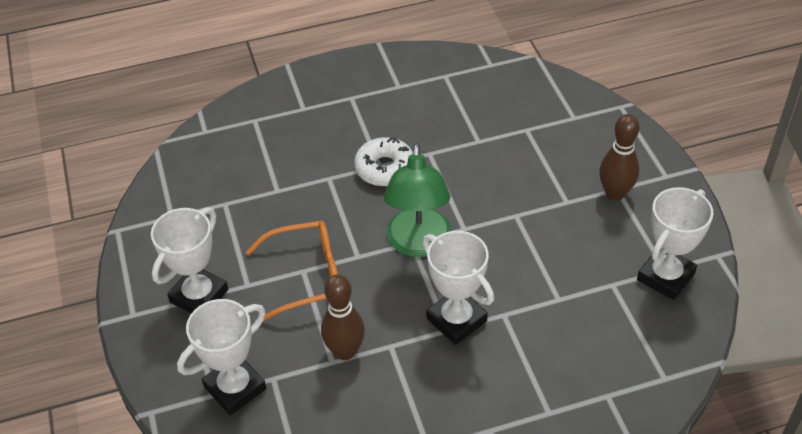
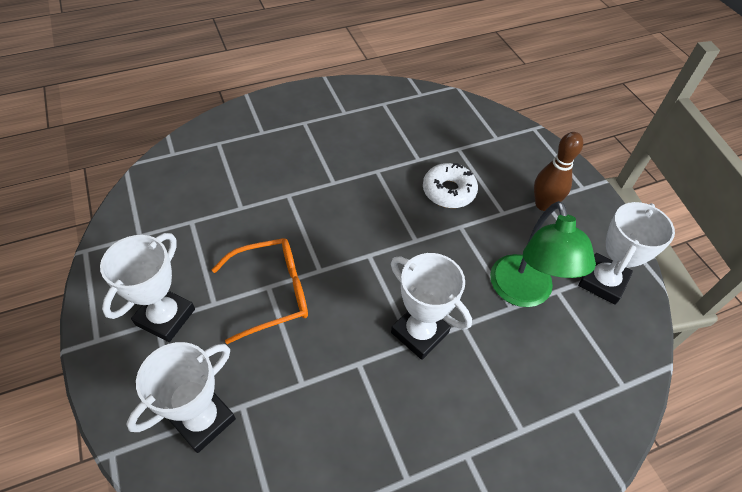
camera: 10 degrees left, 5 degrees up
brown bowling pin [321,274,365,360] -> none
white donut [354,137,414,186] -> white donut moved to [423,163,478,208]
green lamp [384,143,452,257] -> green lamp moved to [490,201,596,307]

